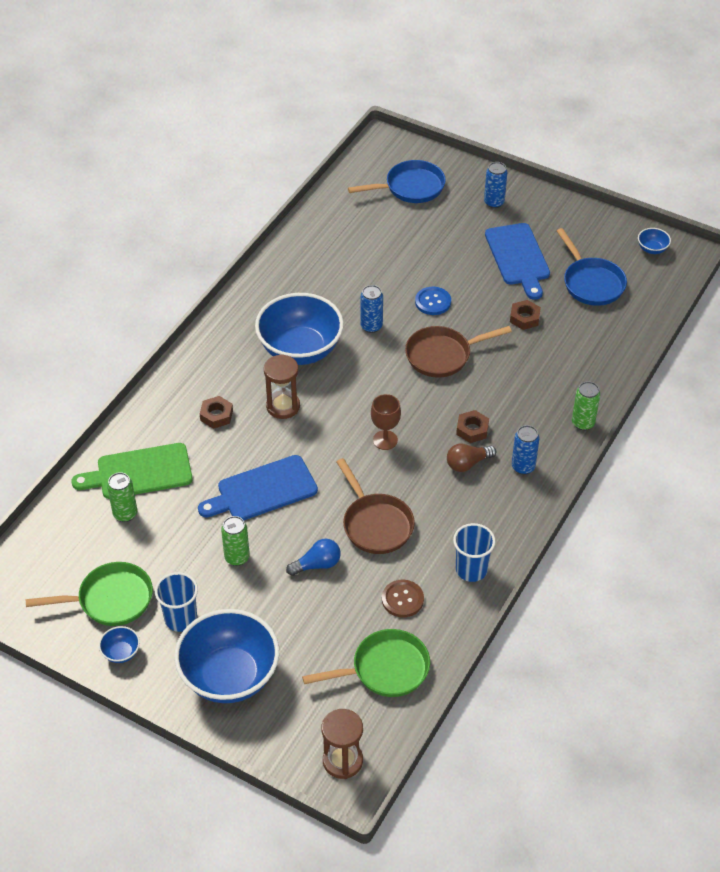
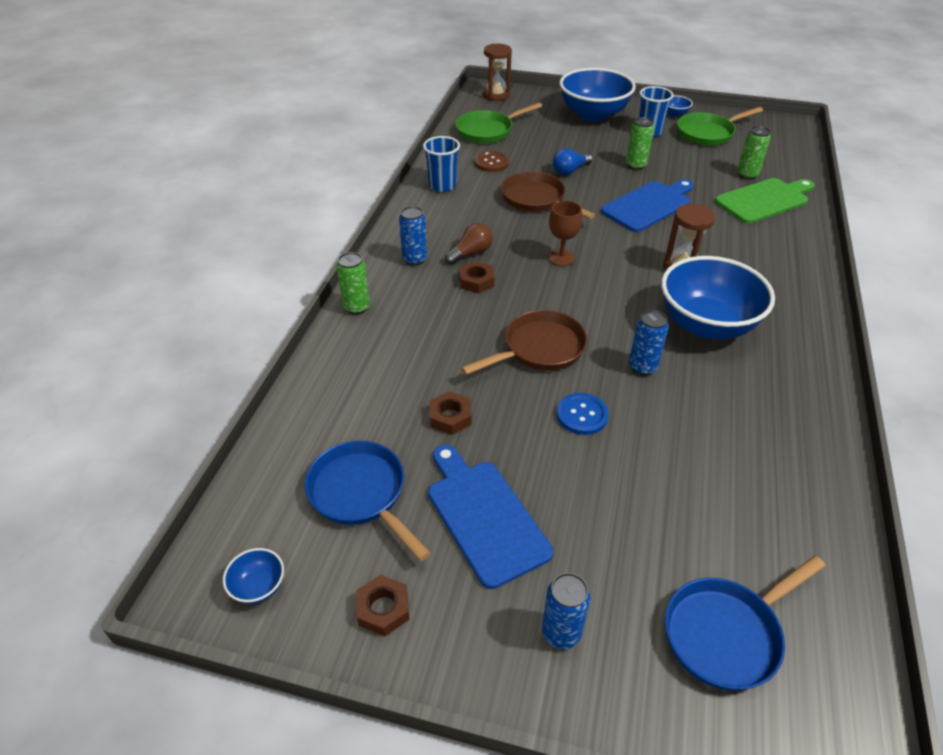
camera: 165 degrees right, 5 degrees down
brown nut [200,396,233,429] -> brown nut moved to [356,575,409,636]

